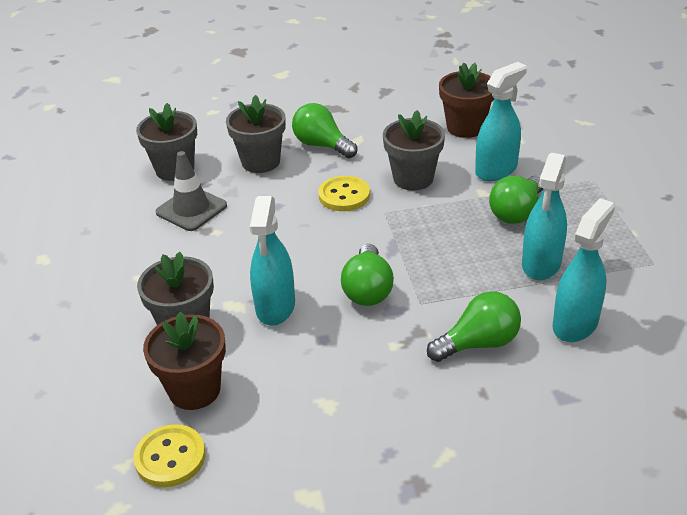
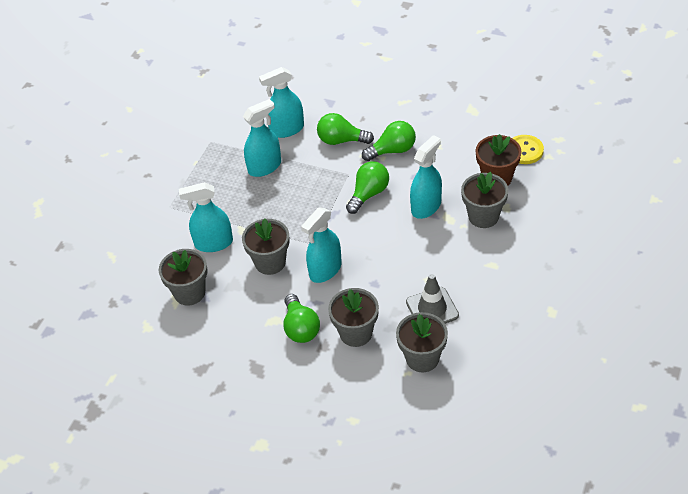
camera: 145 degrees left, 10 degrees up
yellow button [318,176,370,211] -> turquoise spray bottle [301,207,342,283]
brown flower pot [439,63,494,138] -> grey flower pot [159,249,208,306]
green light bulb [489,175,543,224] -> green light bulb moved to [362,121,416,161]

